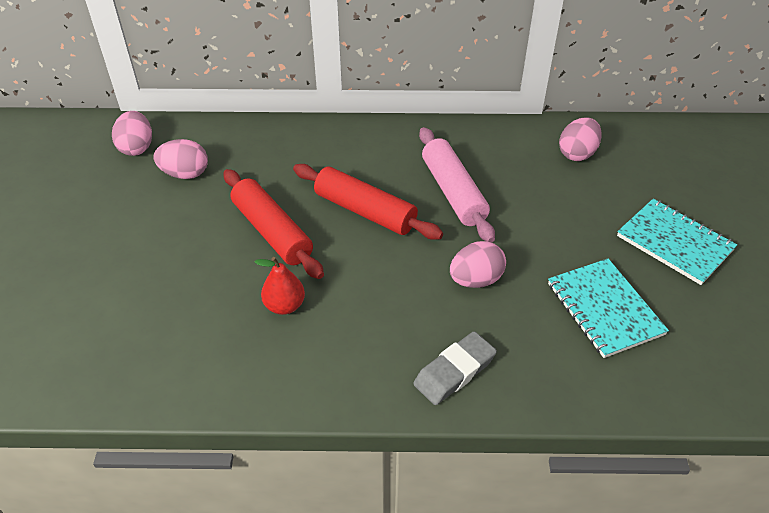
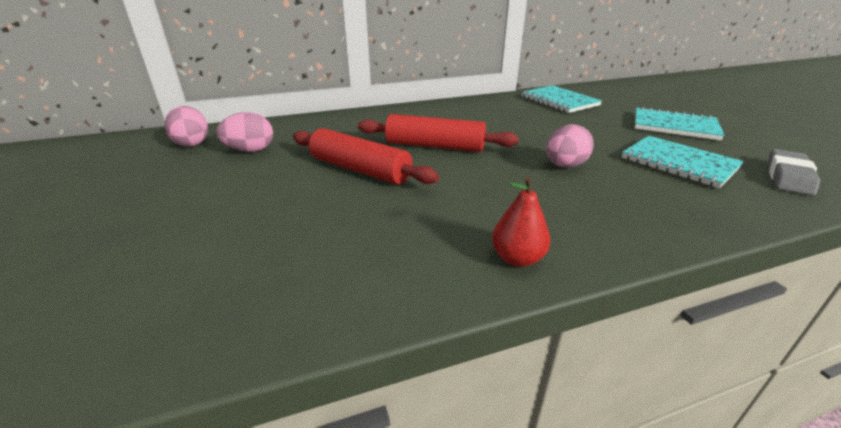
camera: 20 degrees left, 15 degrees down
red pear [255,257,305,315] -> red pear moved to [492,176,550,267]
grey eraser [413,331,497,405] -> grey eraser moved to [768,149,820,196]
pink rolling pin [419,127,495,242] -> none
pink egg [559,117,602,161] -> turquoise notebook [522,85,602,113]

